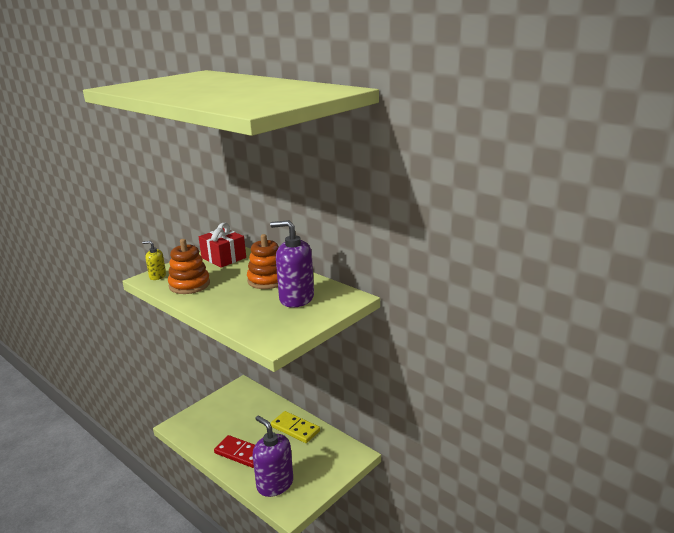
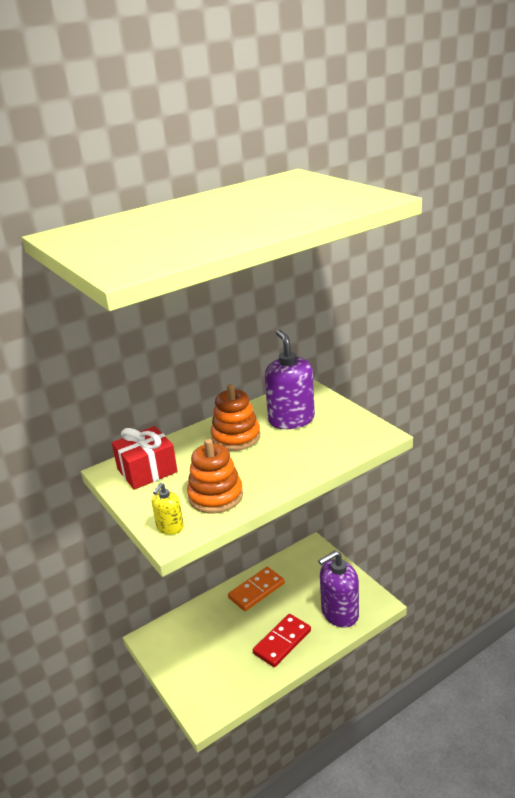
camera: 75 degrees left, 5 degrees up
purple soap dispenser [270,220,314,307] -> purple soap dispenser turned 135 degrees clockwise [265,330,315,429]
yellow domino [271,411,320,443] -> orange domino [228,567,285,611]

